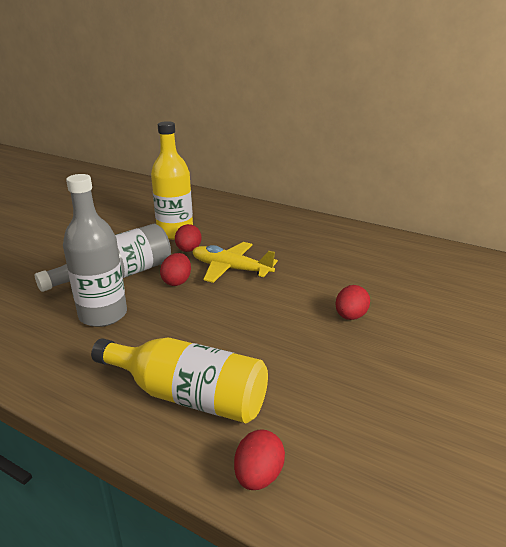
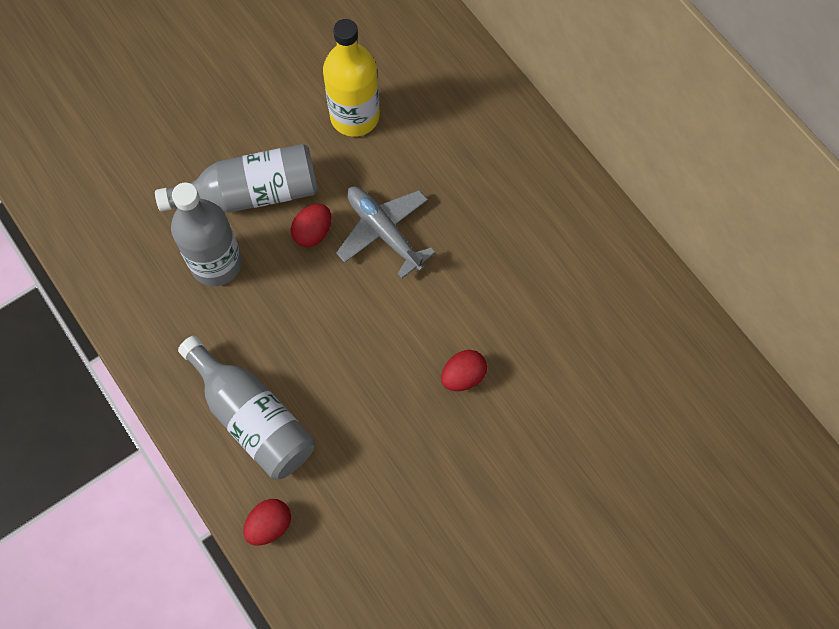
camera: 25 degrees right, 40 degrees up
yellow bottle [91,338,268,423] -> grey bottle [178,336,315,479]
red egg [175,224,202,252] -> none
yellow plane [192,242,278,283] -> grey plane [336,186,436,278]

